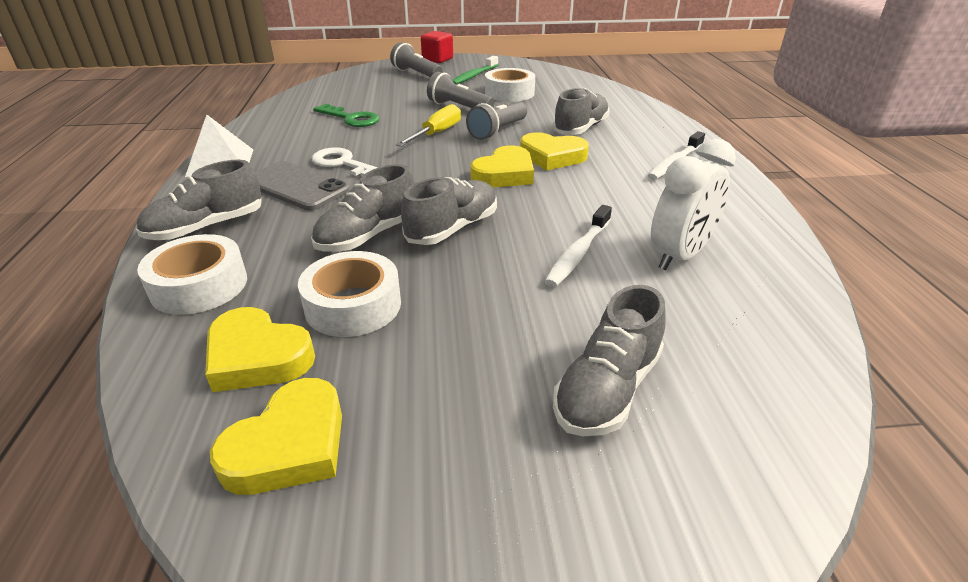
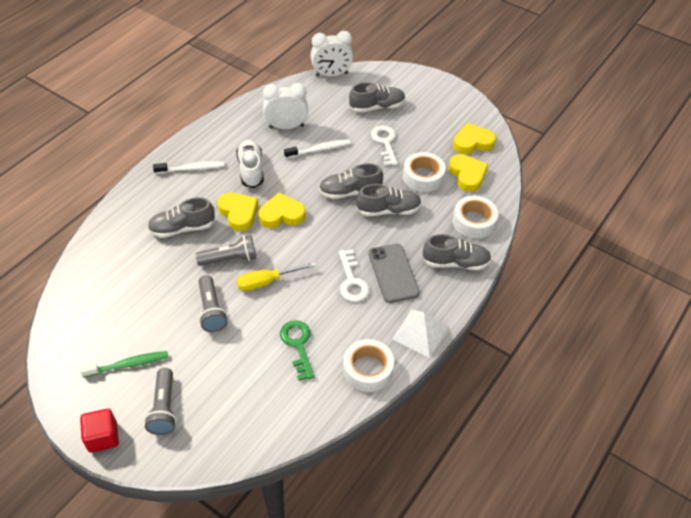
camera: 140 degrees left, 15 degrees up
white tape [485,68,535,102] -> white tape moved to [343,339,394,392]
none -> white shoe [236,139,264,188]
none -> white clock [311,31,353,77]
none -> white key [371,126,398,166]

